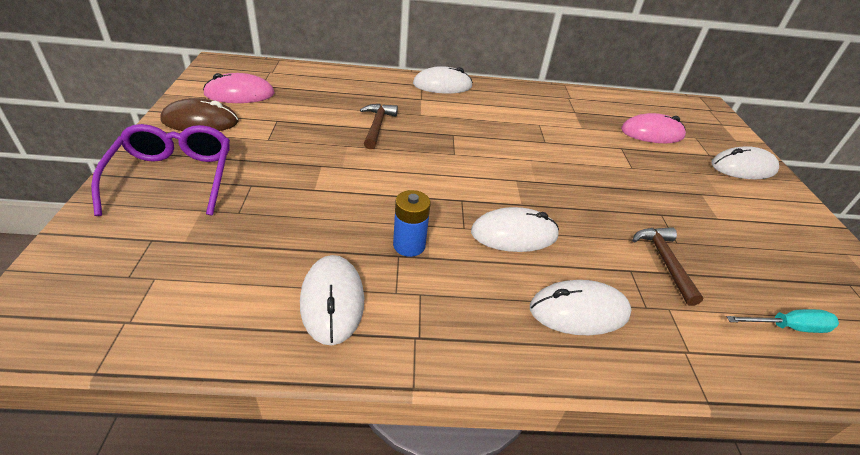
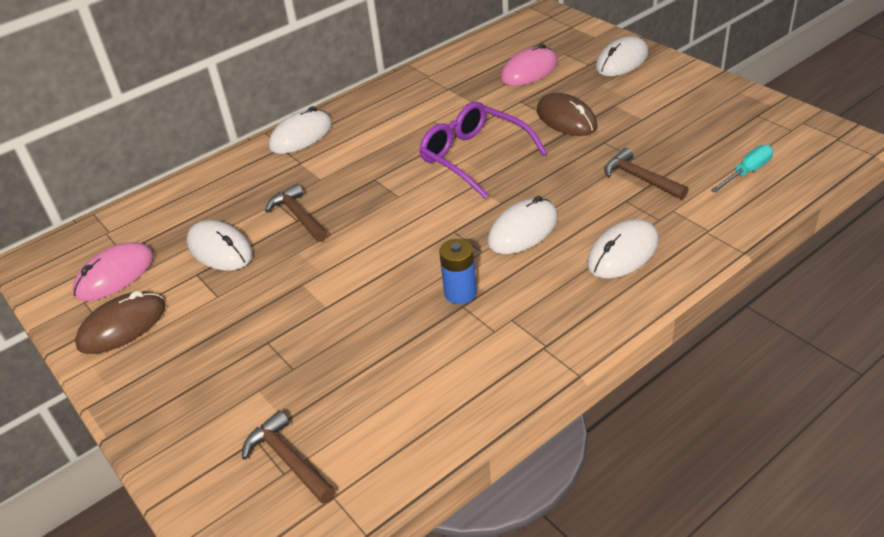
camera: 30 degrees left, 0 degrees up
purple glasses [91,124,230,216] -> purple glasses moved to [419,102,547,199]
white mouse [300,255,364,345] -> white mouse moved to [187,220,253,271]
none -> brown hammer [242,410,335,504]
none -> brown mouse [537,93,598,136]

